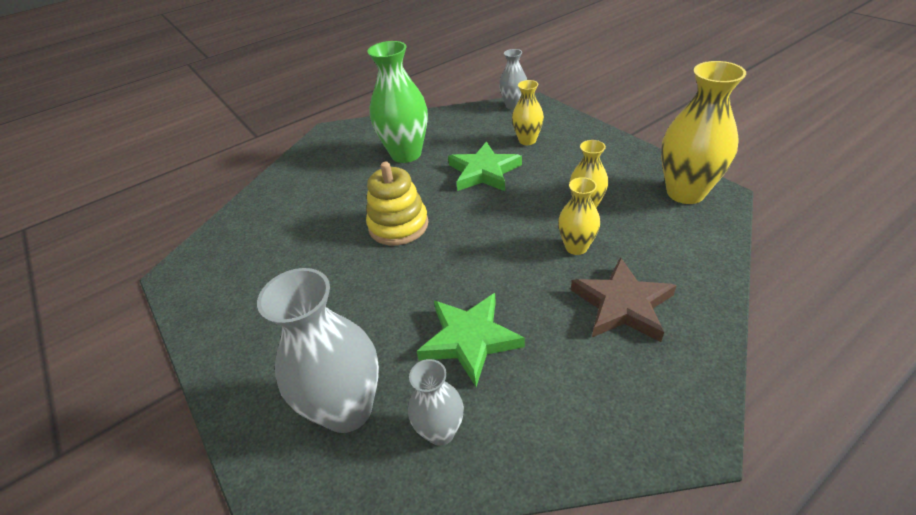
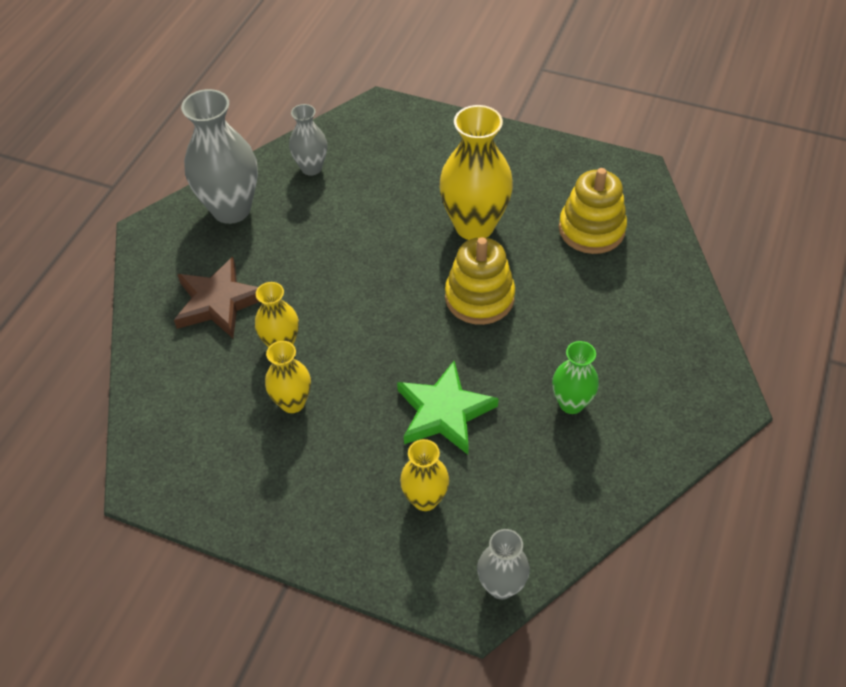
camera: 145 degrees right, 10 degrees up
grey vase [257,268,379,433] -> grey vase moved to [181,89,258,224]
green vase [367,41,428,163] -> green vase [552,341,599,414], size x0.56
green star [417,293,525,387] -> none
yellow vase [661,61,746,204] -> yellow vase moved to [439,105,513,240]
none -> yellow stacking toy [559,168,627,254]

